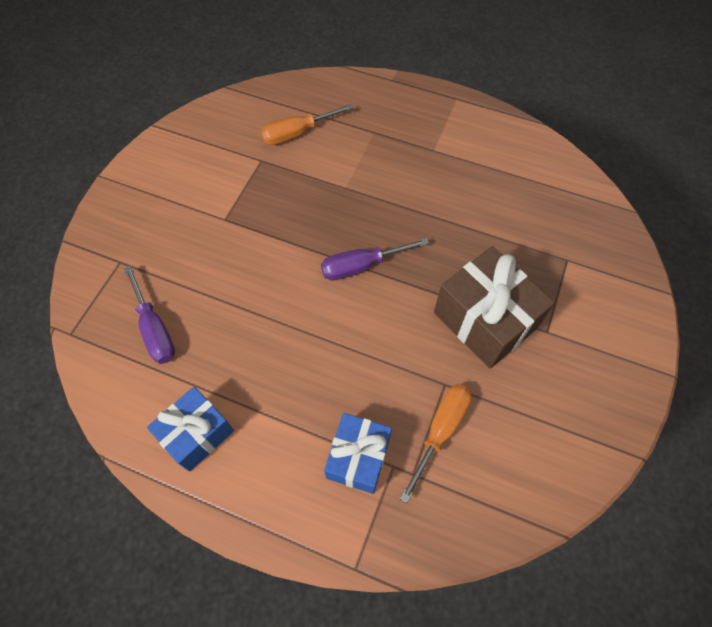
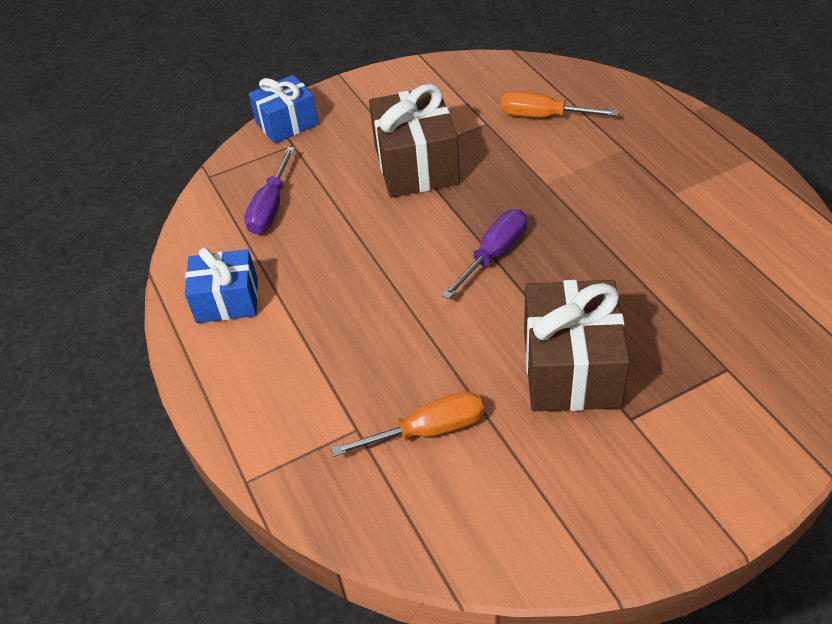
camera: 45 degrees right, 15 degrees down
purple screwdriver [321,238,429,280] -> purple screwdriver turned 105 degrees clockwise [442,209,527,299]
blue gift [324,413,392,494] -> blue gift moved to [249,75,319,144]
none -> brown gift [369,84,460,198]

